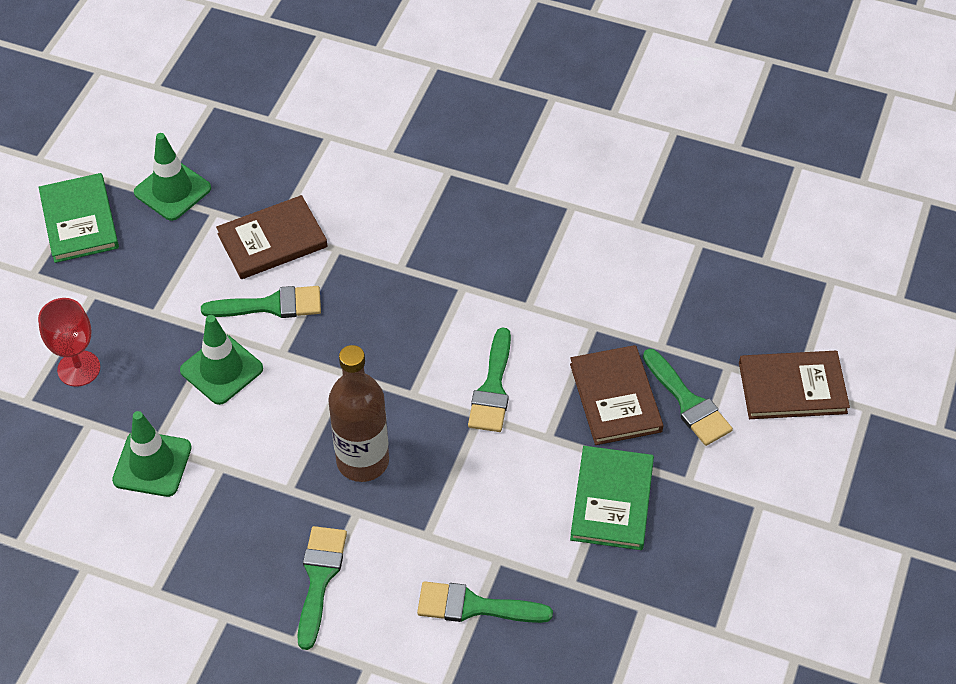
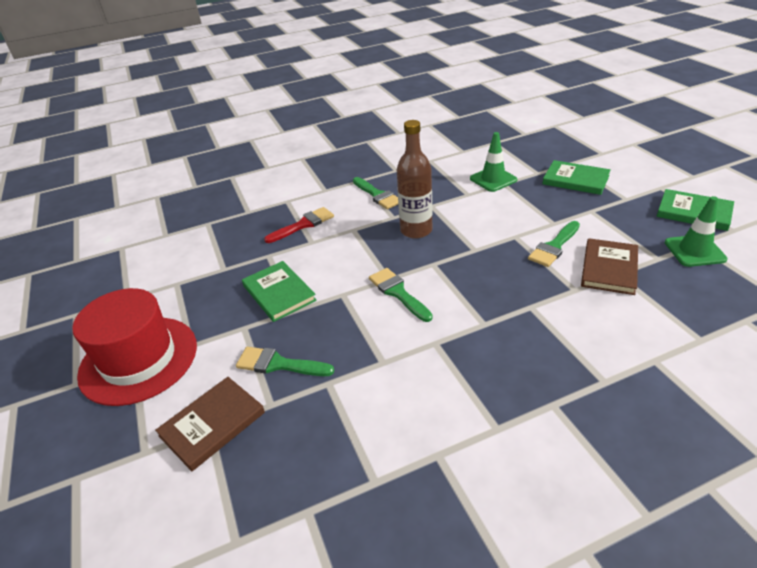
camera: 140 degrees right, 15 degrees down
red goblet [38,298,100,387] -> green book [542,160,611,195]
green traffic cone [180,315,263,405] -> none
green brush [417,581,553,623] -> red brush [264,207,334,243]
brown book [570,345,663,445] -> none
none -> red hat [72,288,197,406]

